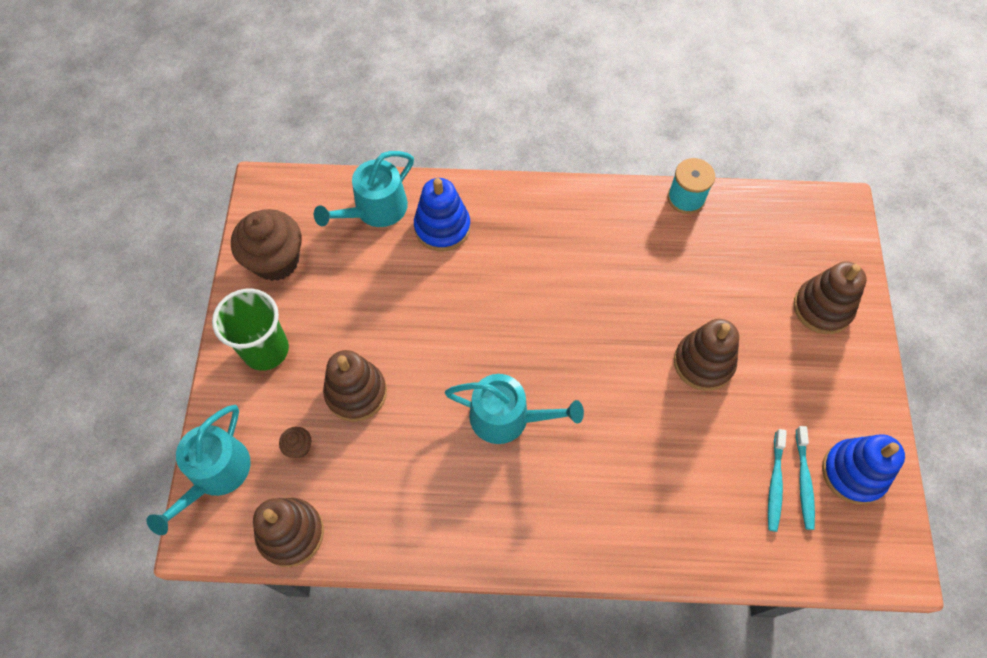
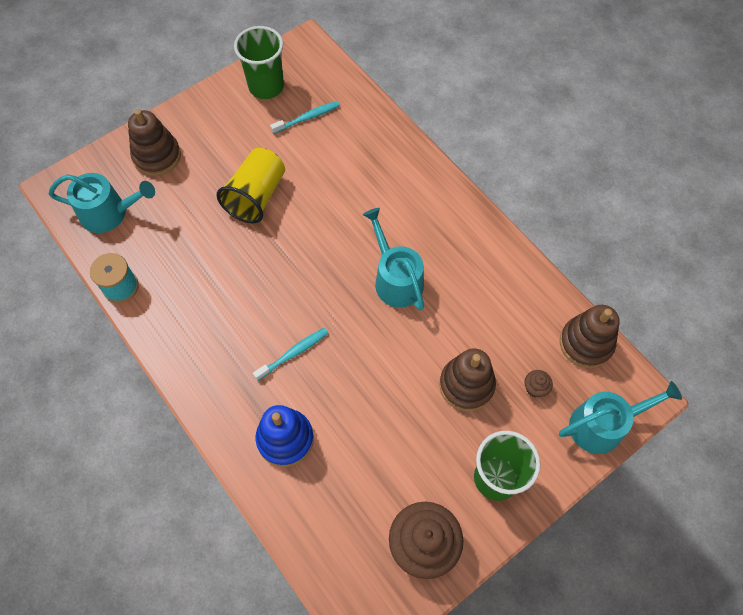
camera: 130 degrees left, 0 degrees up
turquoise watering can [314,151,414,227] -> turquoise watering can moved to [49,173,155,233]
brown stacking toy [674,319,739,391] -> yellow cup [216,148,285,224]
turquoise toothbrush [796,426,815,530] -> turquoise toothbrush moved to [253,328,328,381]
blue stacking toy [822,434,905,505] -> green cup [234,26,284,99]

